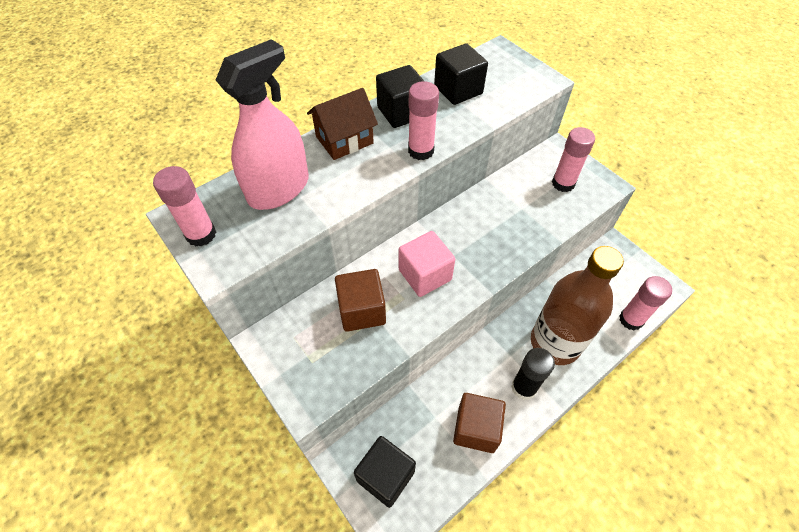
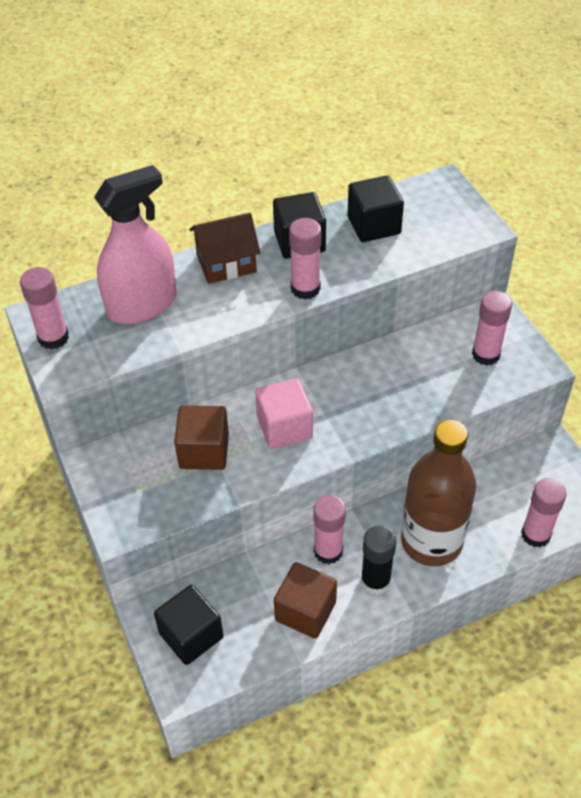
camera: 15 degrees right, 5 degrees down
none -> pink glue stick [313,495,346,564]

